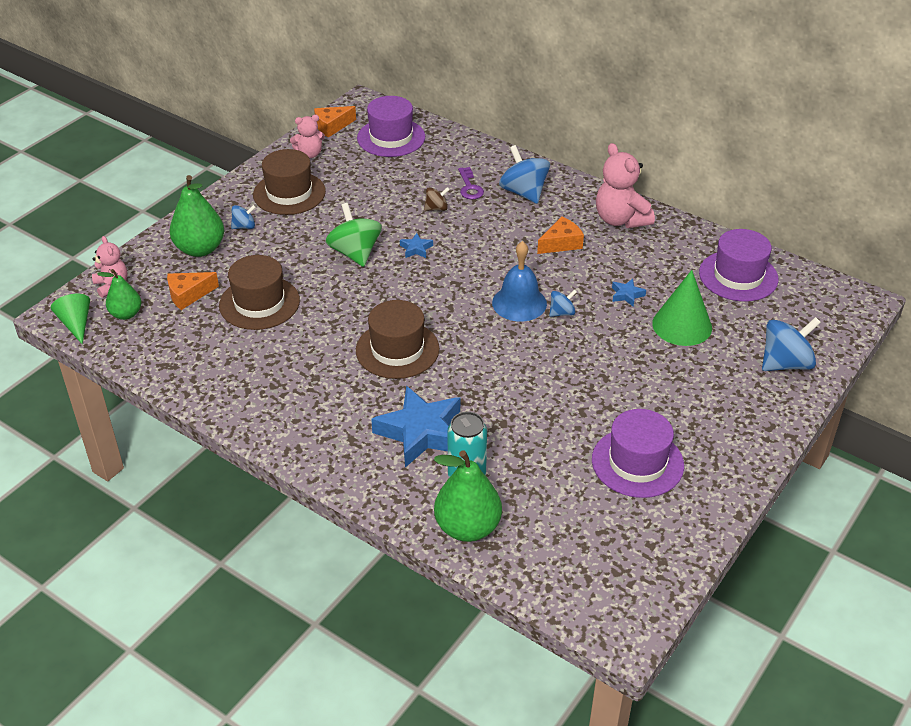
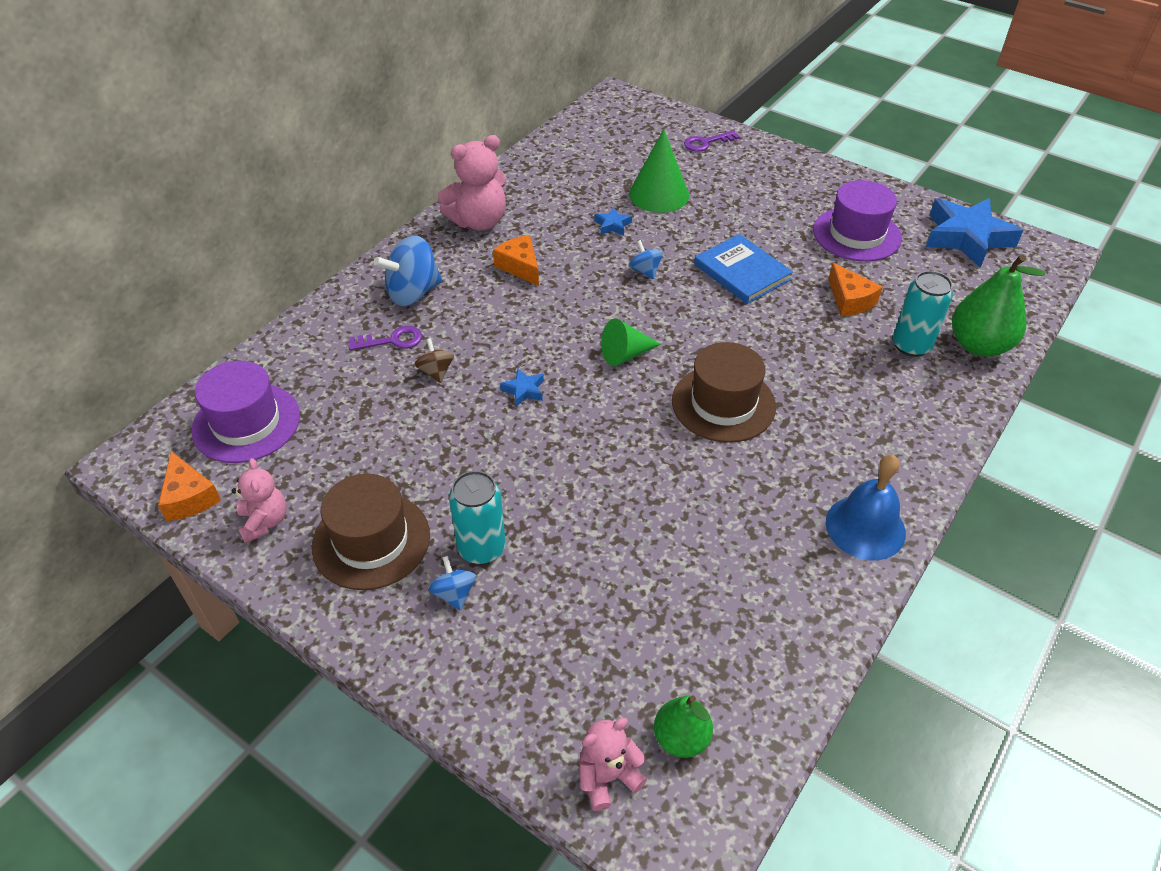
camera: 90 degrees left, 5 degrees up
green cone [51,294,90,344] -> green cone moved to [601,318,661,366]
orange cheese [167,272,219,310] -> orange cheese moved to [828,263,882,316]
green pear [170,175,224,257] -> none
brown hat [219,255,300,330] -> none
green spinning top [326,203,382,267] -> none
blue star [371,386,460,467] -> blue star moved to [926,198,1023,268]
blue bell [492,241,547,321] -> blue bell moved to [826,454,906,560]
purple hat [699,229,779,302] -> none
blue spinning top [762,317,821,371] -> purple key [684,130,740,152]
none -> turquoise can [449,471,506,564]
none -> blue book [694,234,793,304]

